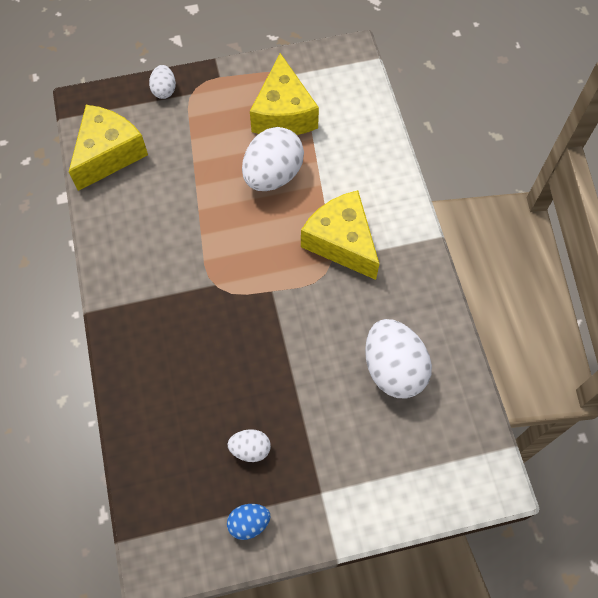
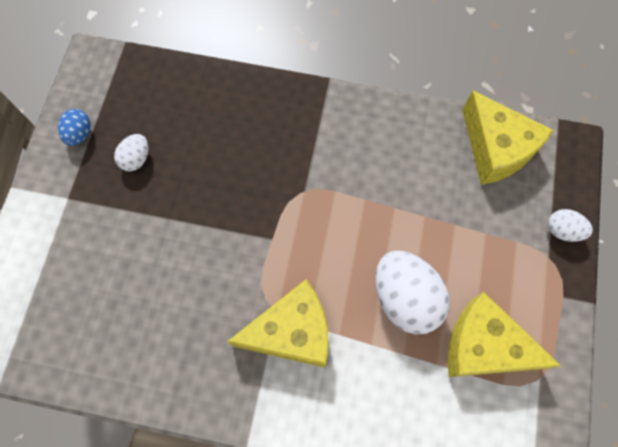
camera: 115 degrees right, 5 degrees up
white egg [365,319,432,399] -> none

